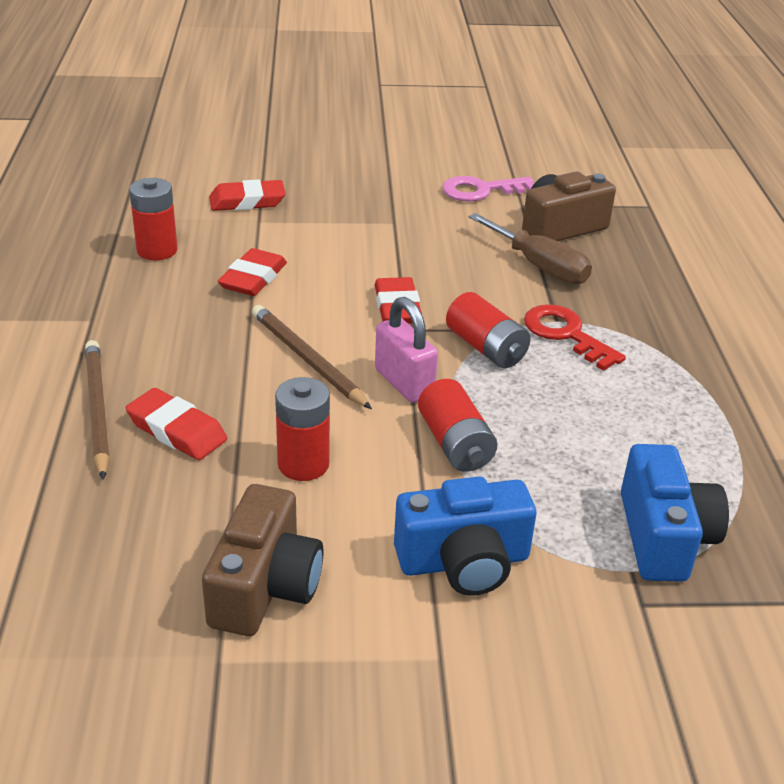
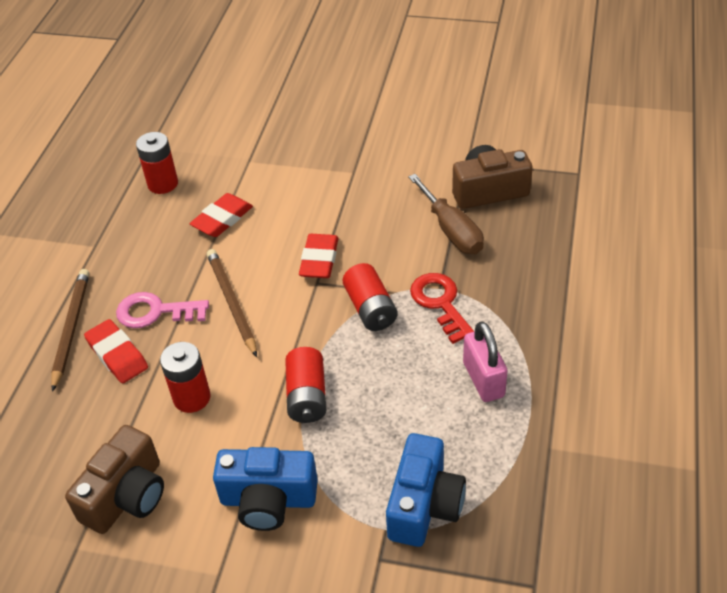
camera: 20 degrees right, 10 degrees up
red eraser [209,179,286,211] -> none
pink padlock [375,297,438,403] -> pink padlock moved to [463,322,508,402]
pink key [442,176,534,202] -> pink key moved to [116,292,209,328]

